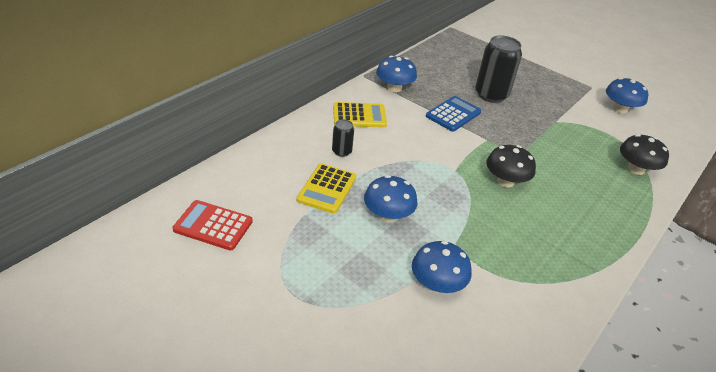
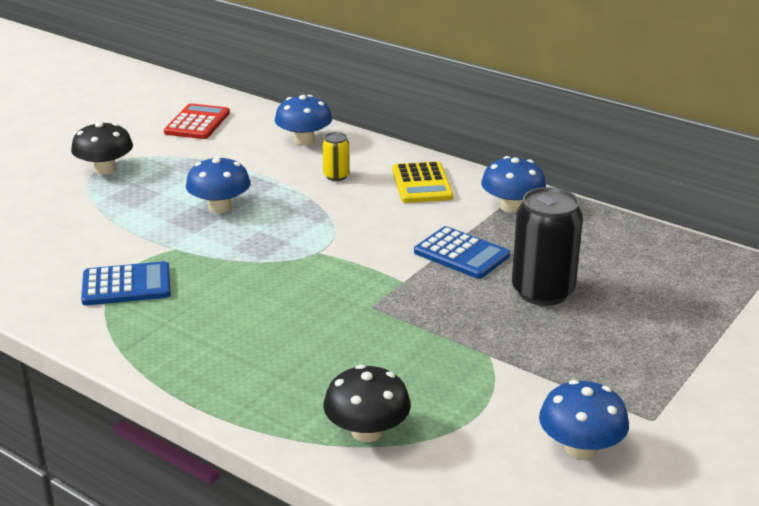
camera: 90 degrees right, 10 degrees down
yellow calculator [297,163,356,214] -> none
black can [332,119,354,157] -> yellow can [322,132,350,181]
blue mushroom [412,241,472,293] -> blue mushroom moved to [275,95,332,145]
black mushroom [486,145,536,187] -> black mushroom moved to [71,122,133,175]
none -> blue calculator [81,261,171,306]

